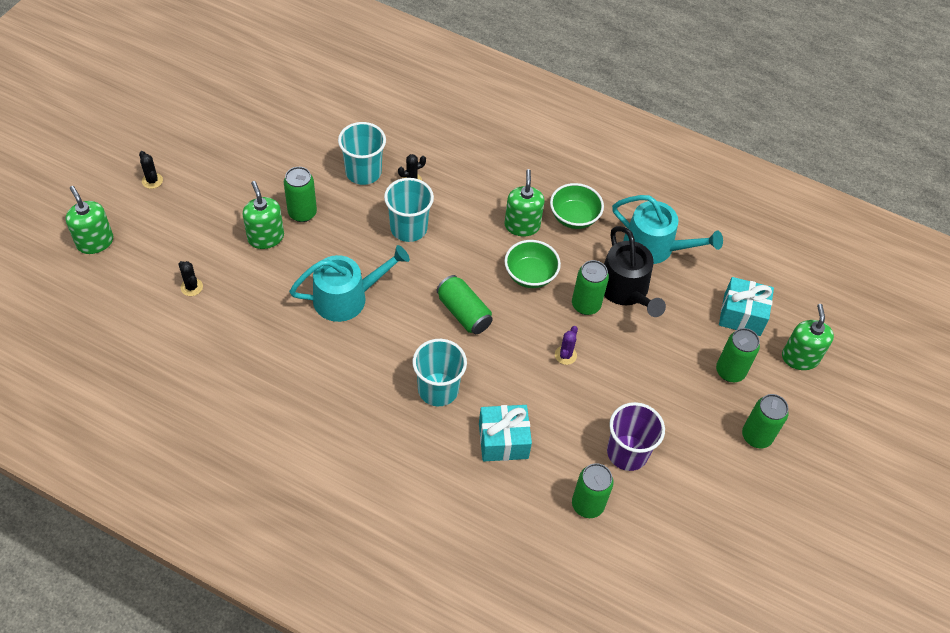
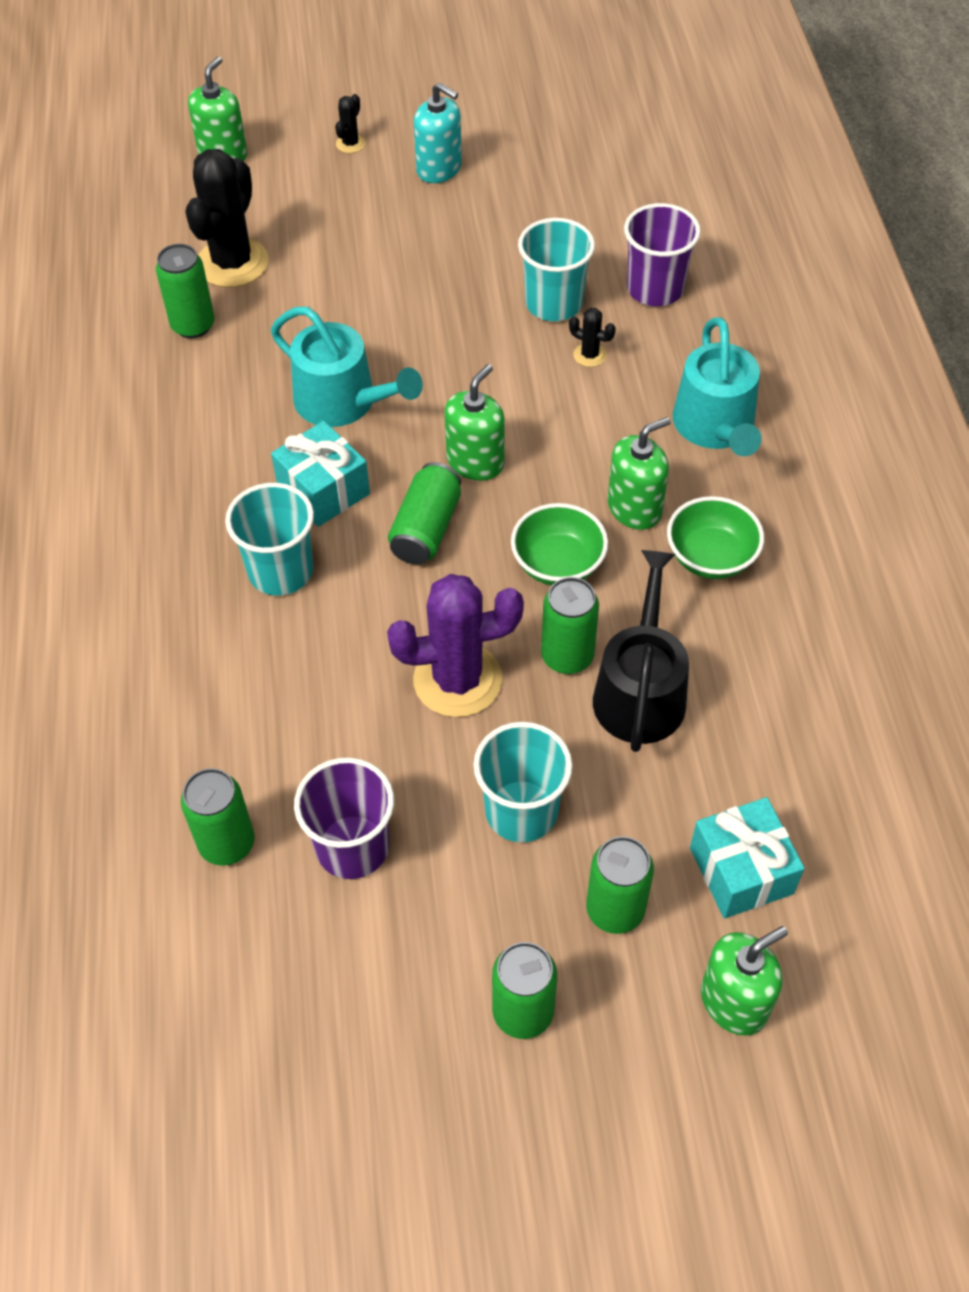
camera: 60 degrees right, 0 degrees up
black cactus [178,261,203,296] -> black cactus [185,149,269,288], size x2.29
green soap dispenser [242,181,284,249] -> green soap dispenser moved to [444,364,505,481]
green can [284,167,317,222] -> green can moved to [156,244,215,338]
turquoise cup [384,178,434,242] -> turquoise cup moved to [473,722,573,842]
turquoise gift [479,405,532,461] -> turquoise gift moved to [271,421,370,527]
purple cactus [555,326,578,365] -> purple cactus [387,574,524,717], size x2.29
black watering can [604,226,666,317] -> black watering can turned 150 degrees clockwise [593,550,689,752]
turquoise watering can [612,195,723,264] -> turquoise watering can moved to [673,317,762,456]
none -> turquoise soap dispenser [414,82,462,183]
none -> purple cup [624,203,701,306]

